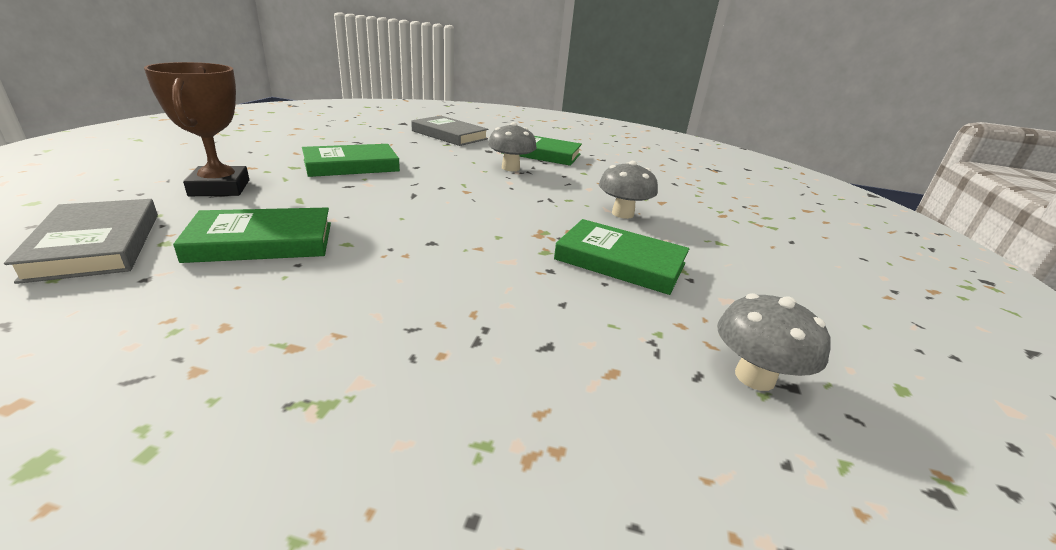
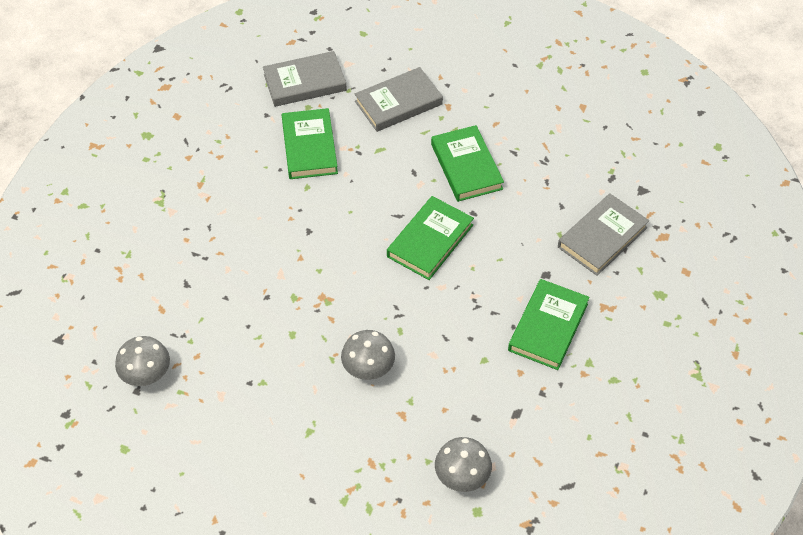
camera: 100 degrees right, 25 degrees up
brown trophy [144,62,249,196] -> grey book [355,67,443,132]
grey mushroom [488,122,537,171] -> grey mushroom moved to [435,437,492,492]
green book [554,219,689,295] -> green book moved to [387,196,474,280]

